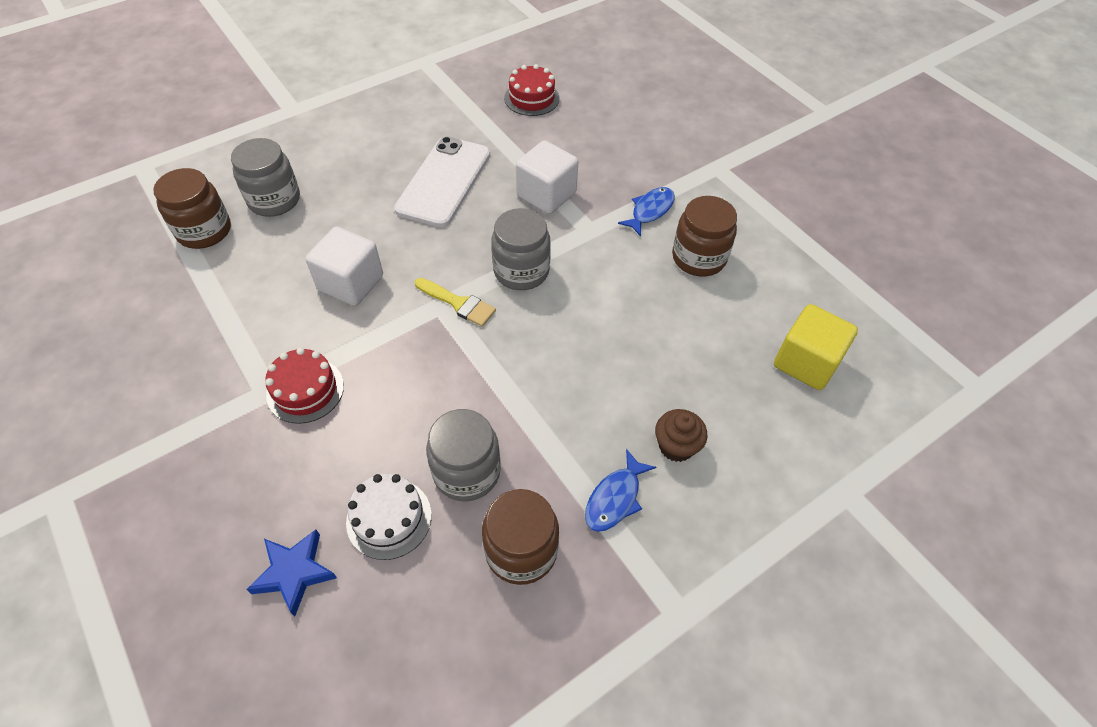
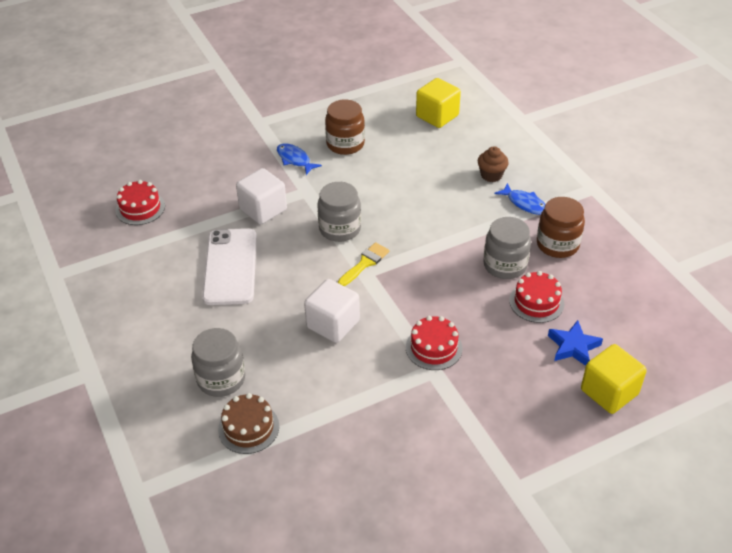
camera: 80 degrees left, 10 degrees down
brown jar [153,168,231,249] -> brown cake [218,393,279,454]
white cake [346,474,432,560] -> red cake [509,271,564,323]
white phone [394,136,490,227] -> white phone turned 60 degrees clockwise [202,229,257,305]
none -> yellow cube [581,344,647,414]

